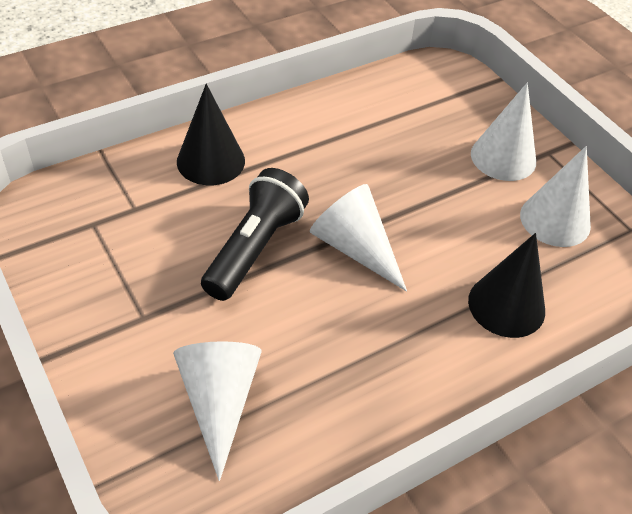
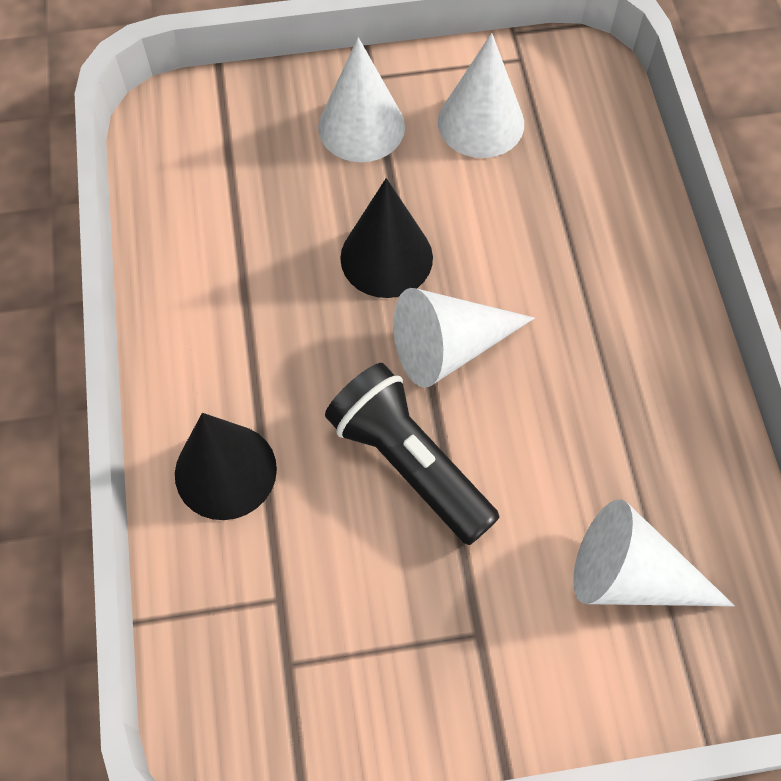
camera: 65 degrees left, 15 degrees up
black cone [468,233,545,338] -> black cone moved to [340,178,433,298]

